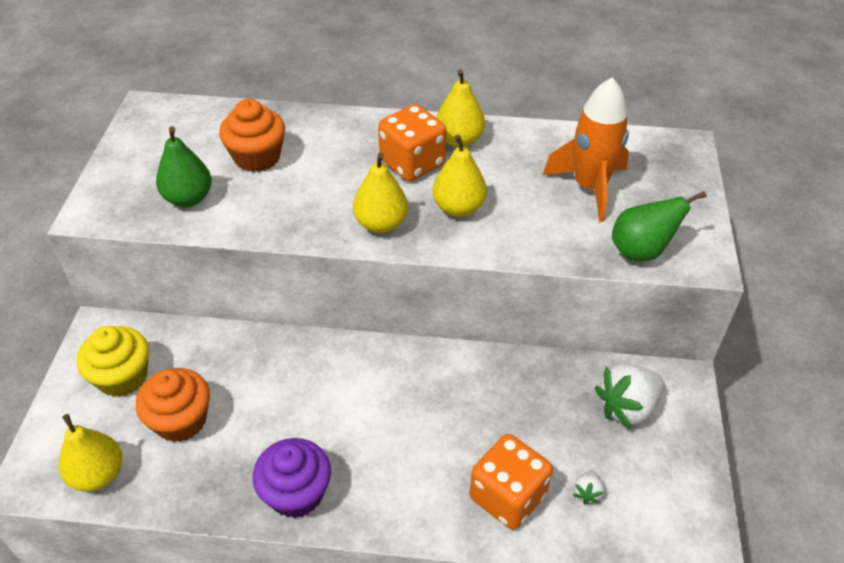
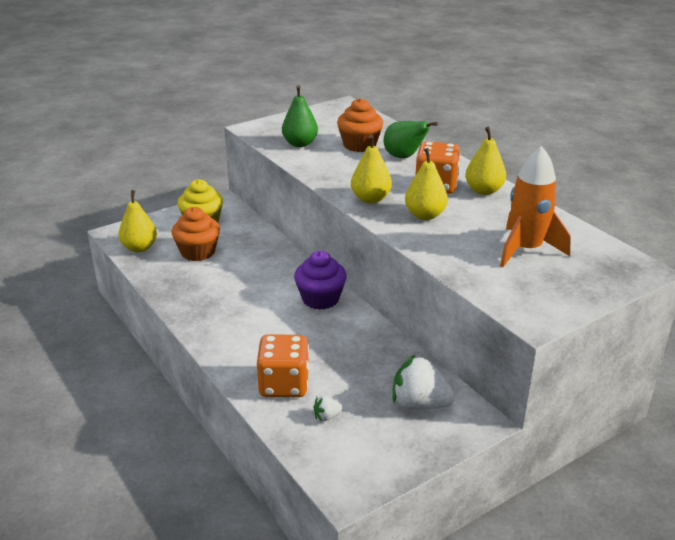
camera: 50 degrees right, 15 degrees down
purple cupcake [253,438,331,518] -> purple cupcake moved to [294,251,347,310]
green pear [612,191,706,261] -> green pear moved to [384,121,438,158]

